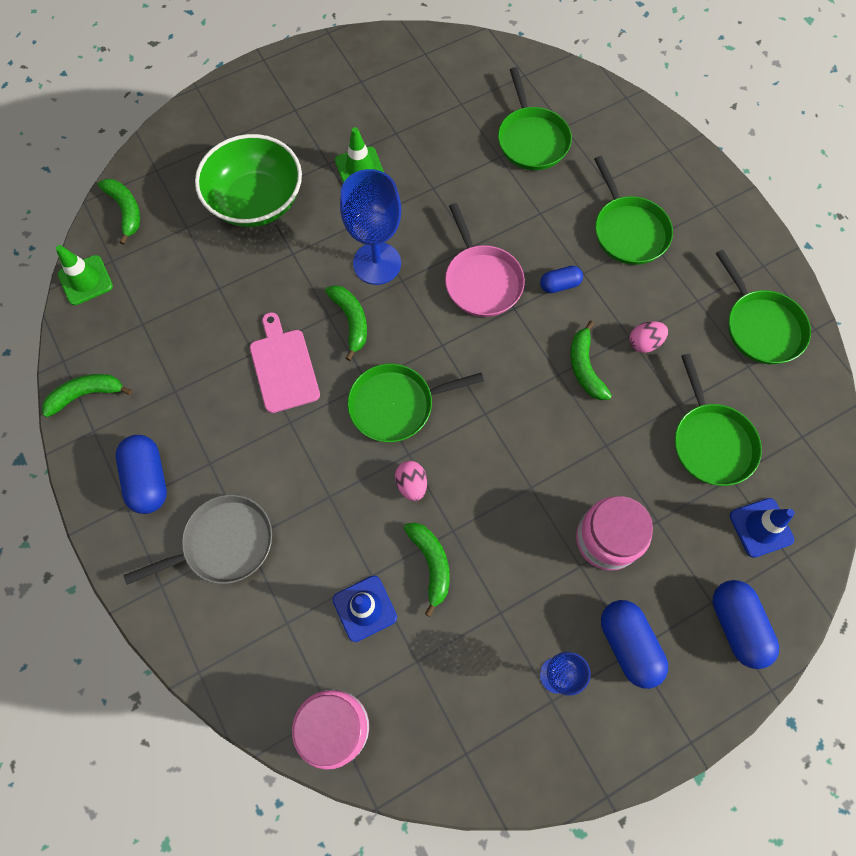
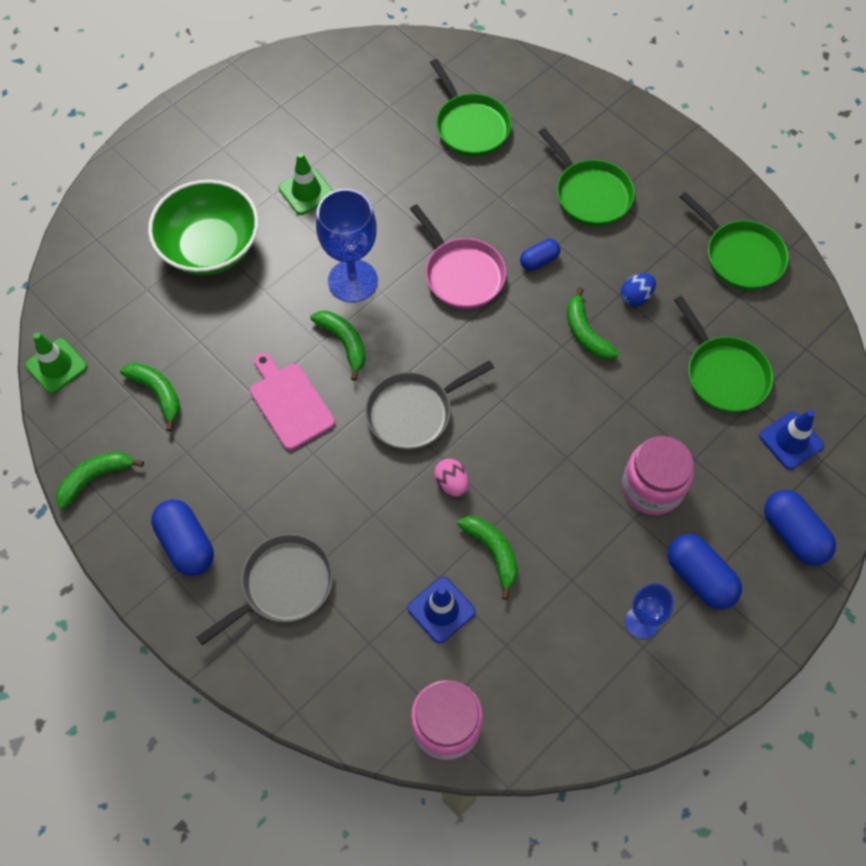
camera: 15 degrees left, 5 degrees down
green banana [98,179,140,245] -> green banana moved to [120,363,180,431]
green pan [347,364,484,442] -> grey pan [365,360,494,450]
pink egg [629,321,668,353] -> blue egg [621,273,656,306]

